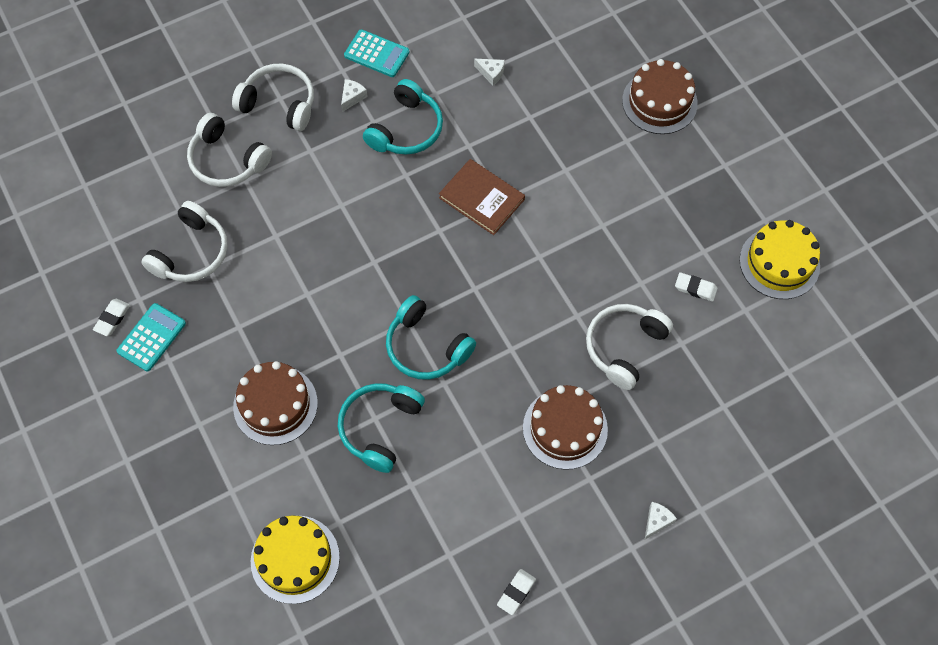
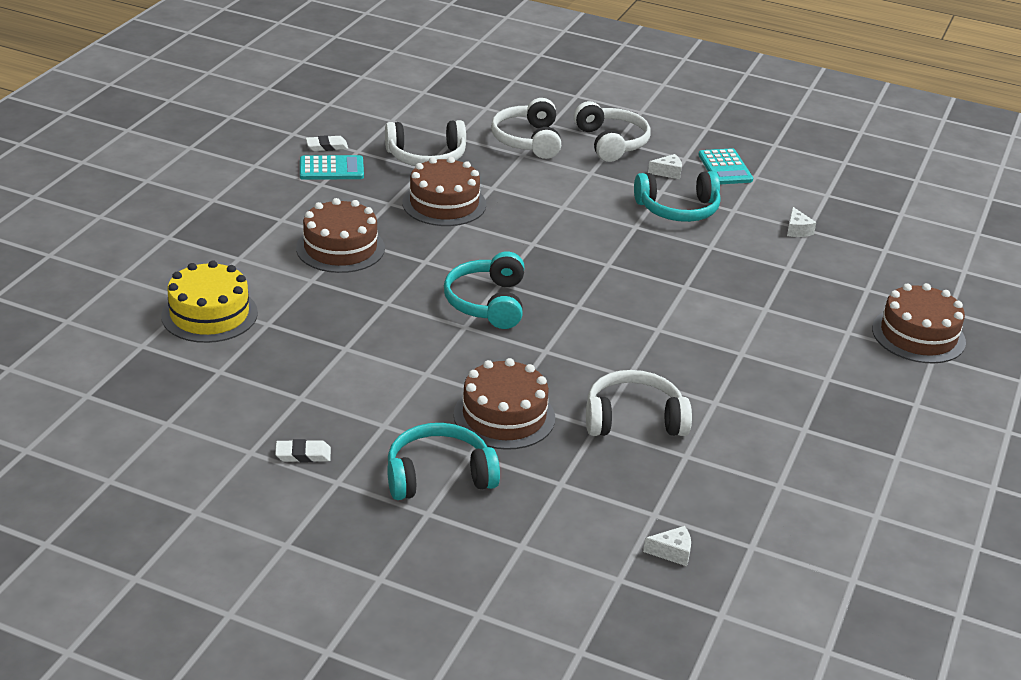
camera: 50 degrees right, 30 degrees down
turquoise headphones [338,383,425,473] -> turquoise headphones moved to [387,423,500,500]
brown book [439,159,525,235] -> none
white cheese [645,502,677,539] -> white cheese moved to [643,526,691,566]
white eraser [675,272,718,302] -> none
yellow cake [740,220,820,299] -> none
none -> brown cake [402,157,486,226]

